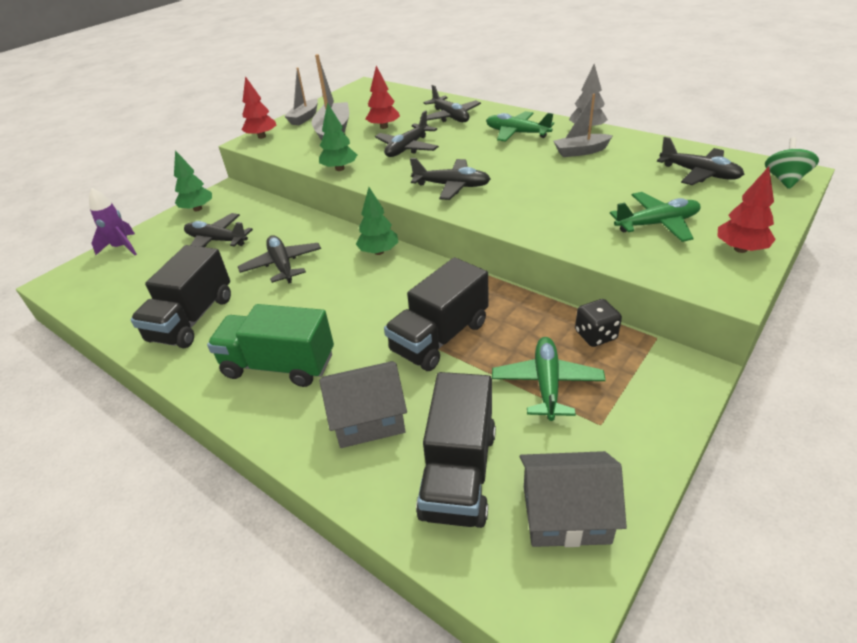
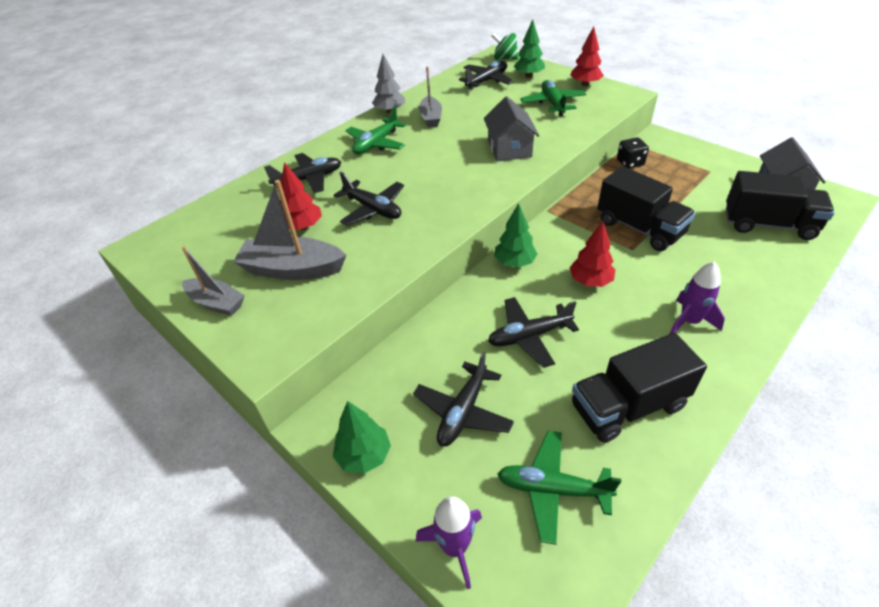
camera: 85 degrees left, 5 degrees up
black truck [130,245,231,348] -> black truck turned 135 degrees clockwise [572,333,707,443]
green truck [207,304,334,387] -> purple rocket [669,262,725,334]
red tree [242,76,276,139] -> red tree moved to [569,221,615,287]
green tree [319,102,357,171] -> green tree moved to [514,20,545,78]
grey house [319,361,407,448] -> grey house moved to [484,96,539,162]
black plane [410,158,490,200] -> none
green plane [492,337,606,421] -> green plane moved to [497,431,621,545]

